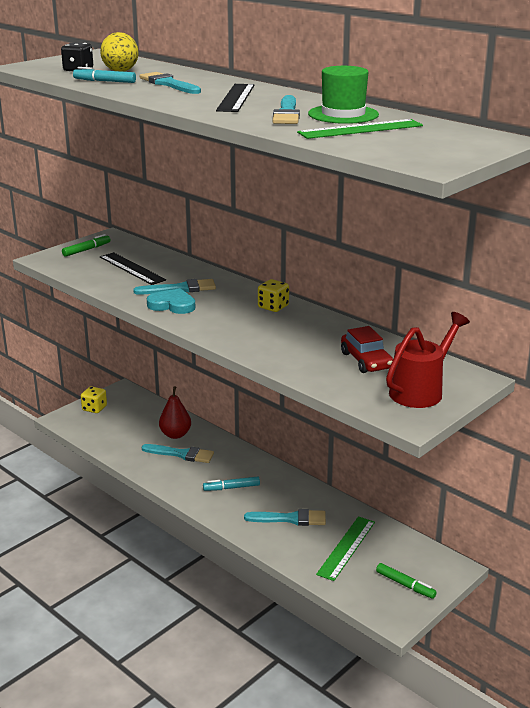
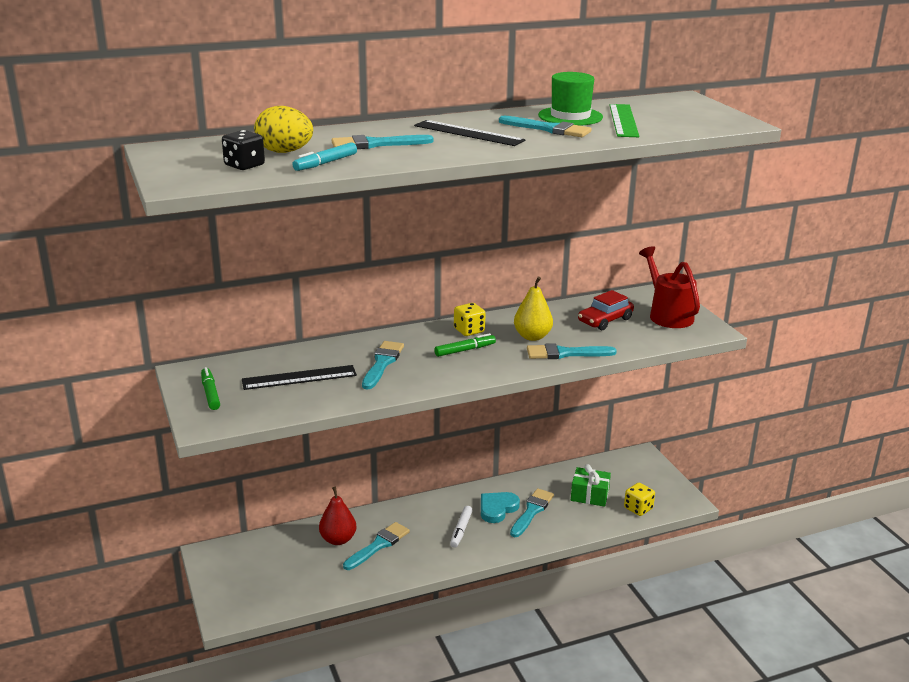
camera: 65 degrees left, 0 degrees up
yellow dice [81,386,107,413] -> yellow dice moved to [624,483,655,516]
turquoise heart [147,288,196,314] -> turquoise heart moved to [481,492,520,523]
turquoise marker [203,477,260,491] -> white marker [450,506,473,548]
green ruler [316,516,375,581] -> green gift [571,464,611,507]
red car [341,326,393,373] -> red car turned 135 degrees clockwise [578,290,634,331]
green marker [376,563,437,599] -> green marker moved to [434,333,496,357]
none -> yellow pear [514,276,553,341]
none -> turquoise brush [527,343,617,359]

